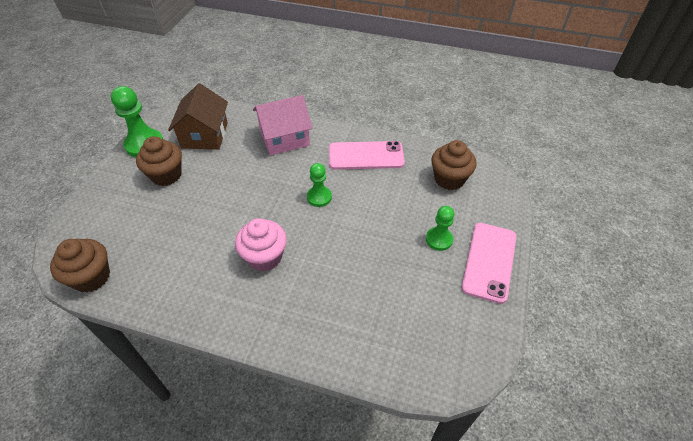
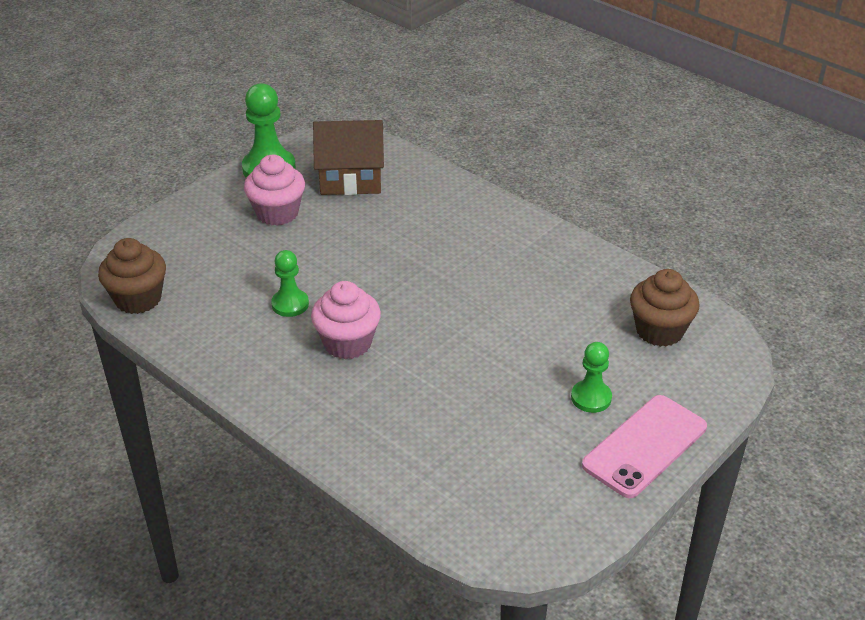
camera: 25 degrees right, 10 degrees down
brown cupcake [136,136,182,186] -> pink cupcake [244,155,305,226]
brown house [168,83,228,150] -> brown house turned 60 degrees clockwise [313,120,384,195]
pink house [253,95,313,155] -> none
green pawn [307,163,332,207] -> green pawn moved to [271,250,309,317]
pink phone [329,141,405,170] -> none

